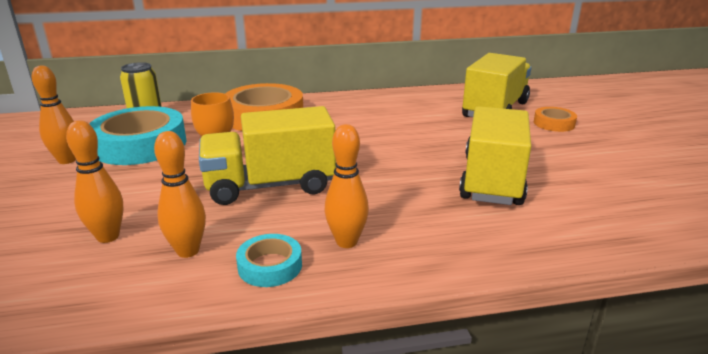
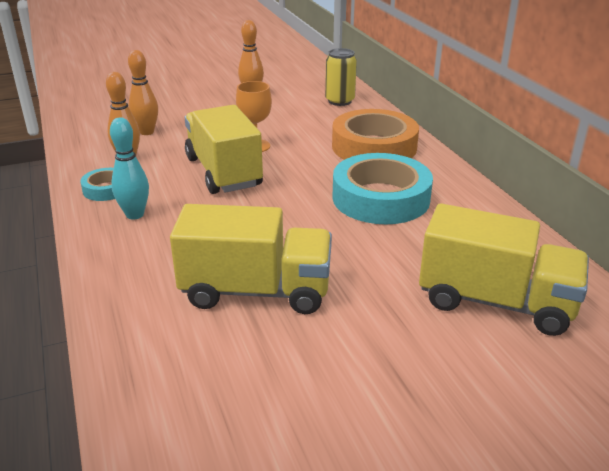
camera: 80 degrees right, 5 degrees up
turquoise tape [89,106,187,165] -> turquoise tape moved to [332,153,433,224]
orange bowling pin [324,124,369,248] -> turquoise bowling pin [110,117,149,220]
orange tape [534,107,577,132] -> none

